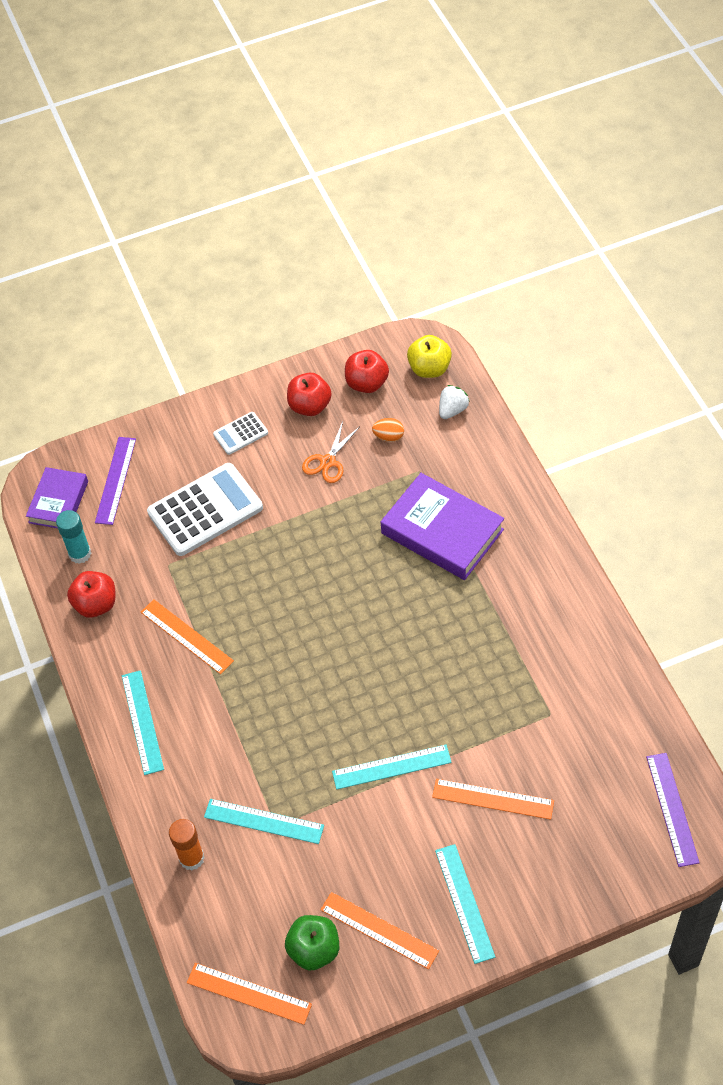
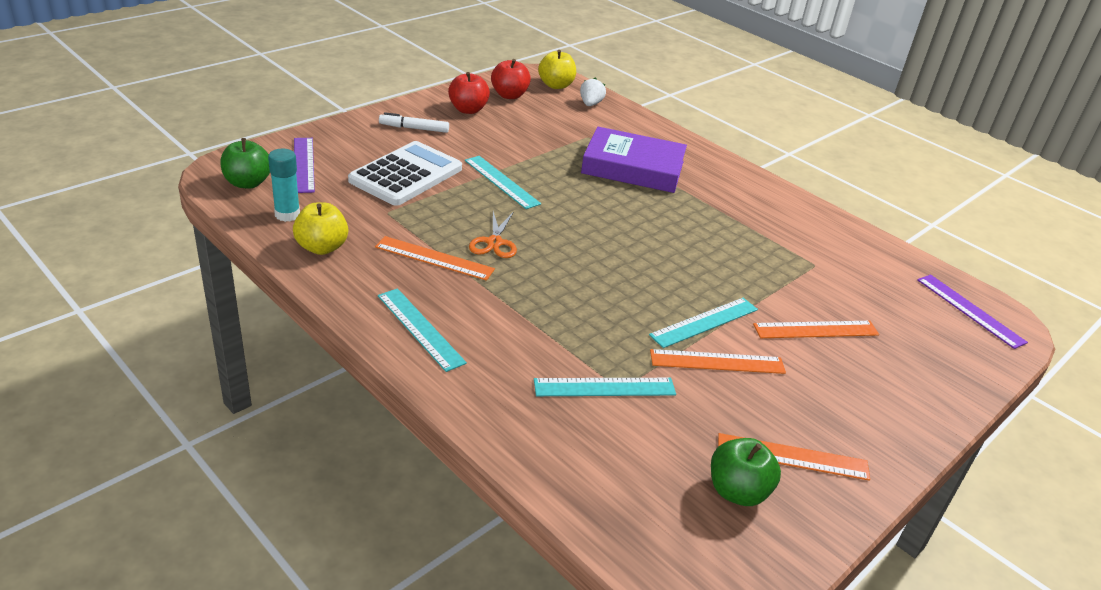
camera: 30 degrees left, 20 degrees down
purple book [26,467,88,528] -> green apple [220,138,270,189]
red apple [67,571,116,618] -> yellow apple [293,202,348,255]
orange glue stick [169,819,205,870] -> none
orange ruler [187,963,312,1025] -> orange ruler moved to [650,349,786,374]
white calculator [213,412,268,455] -> white marker [379,112,449,133]
orange scissors [302,421,359,483] -> orange scissors moved to [469,212,517,258]
orange egg [372,418,404,442] -> none
turquoise ruler [435,844,495,964] -> turquoise ruler moved to [465,156,541,209]

